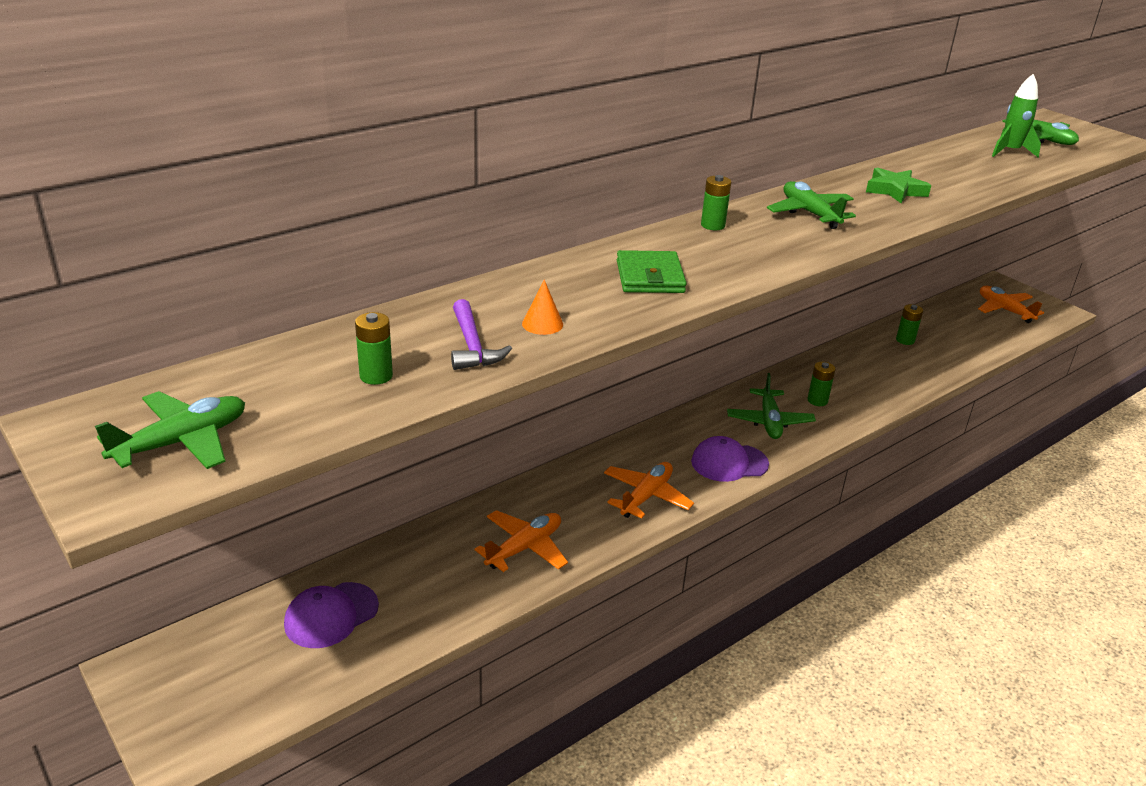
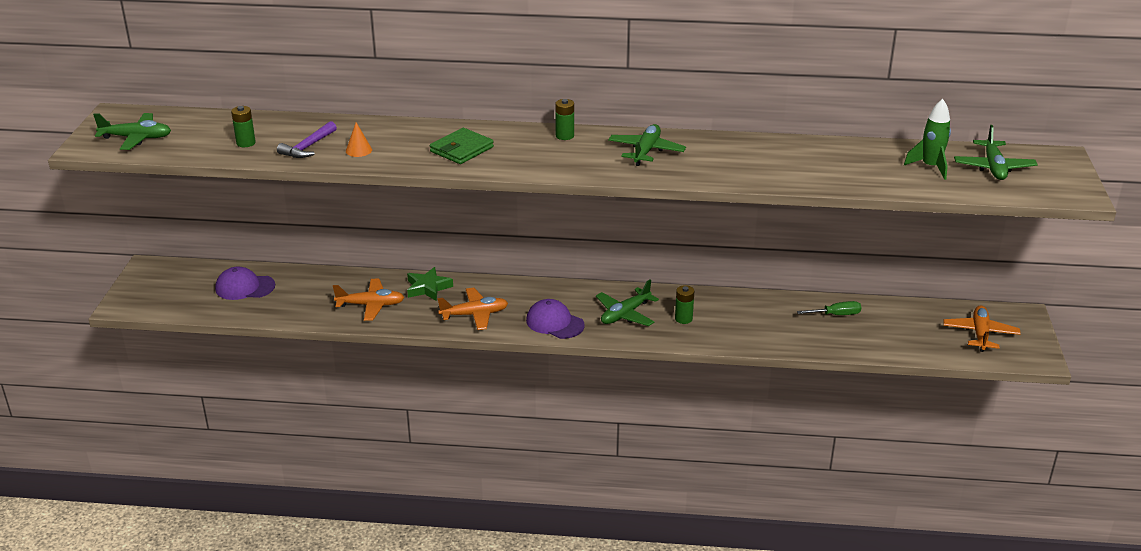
camera: 45 degrees right, 0 degrees up
green star [866,168,931,203] -> green star moved to [407,267,453,301]
green battery [896,304,923,345] -> green screwdriver [797,301,862,315]

